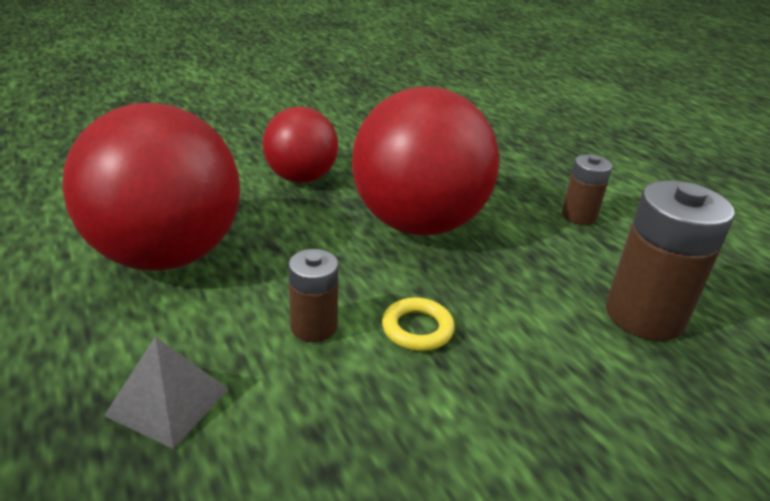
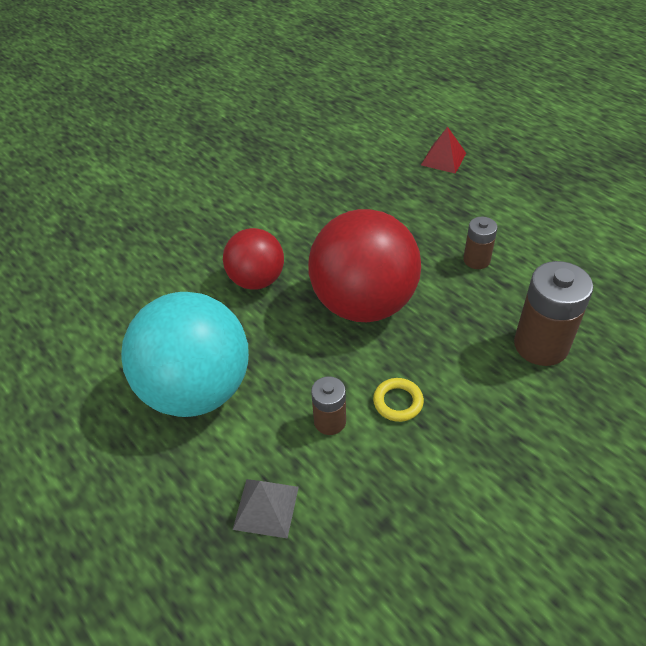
camera: 10 degrees left, 15 degrees up
red ball [62,103,240,270] -> turquoise ball [121,292,249,417]
none -> red pyramid [421,127,466,174]

